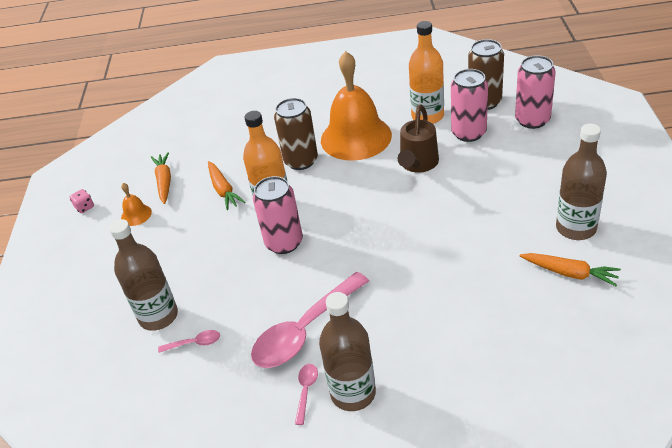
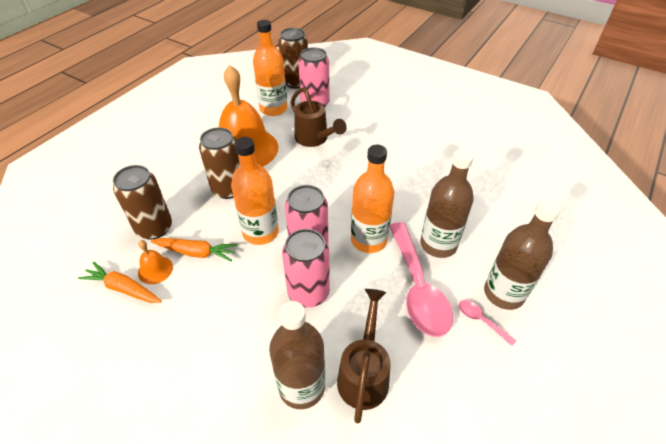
camera: 60 degrees left, 5 degrees up
pink dice [70,189,94,213] -> none
orange bell [121,183,152,226] -> orange bell moved to [138,240,173,284]
pink spoon [158,330,220,353] -> brown watering can [337,289,390,423]
pink can [515,55,556,129] -> pink can moved to [282,229,330,308]
orange carrot [520,253,621,286] -> none
brown bottle [556,124,607,240] -> brown bottle moved to [420,149,474,258]
none -> brown can [113,165,172,240]
none -> orange bottle [351,145,394,253]

